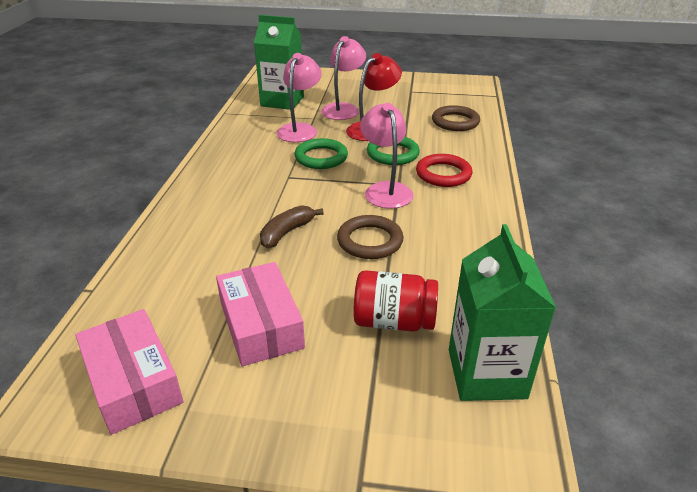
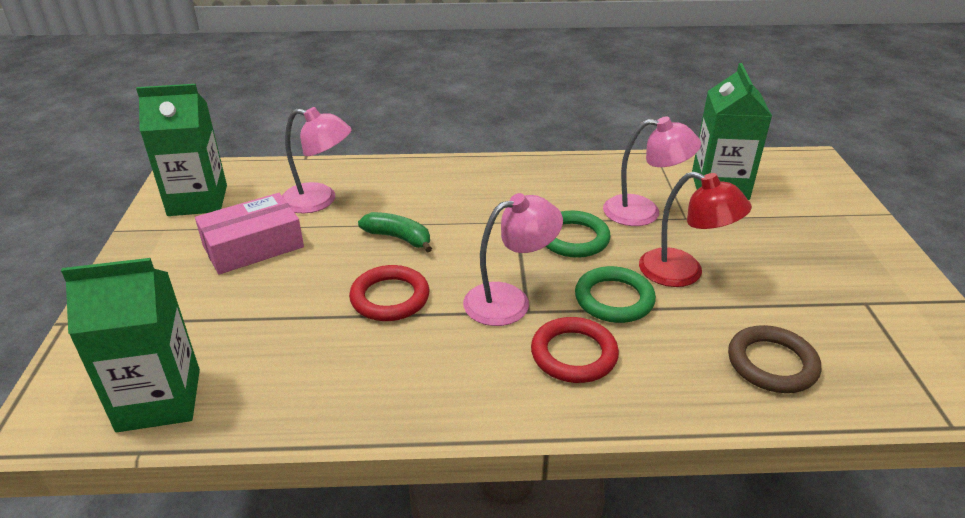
camera: 80 degrees right, 0 degrees up
pink box [75,309,183,435] -> green carton [136,84,227,216]
brown banana [260,205,324,248] -> green banana [358,212,432,252]
pink lamp [321,36,366,120] -> pink lamp moved to [282,107,352,214]
brown ring [337,215,404,259] -> red ring [349,265,429,321]
red jar [353,270,438,331] -> none

